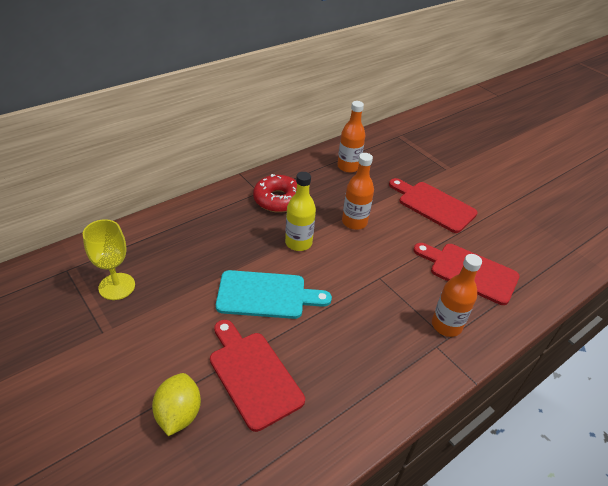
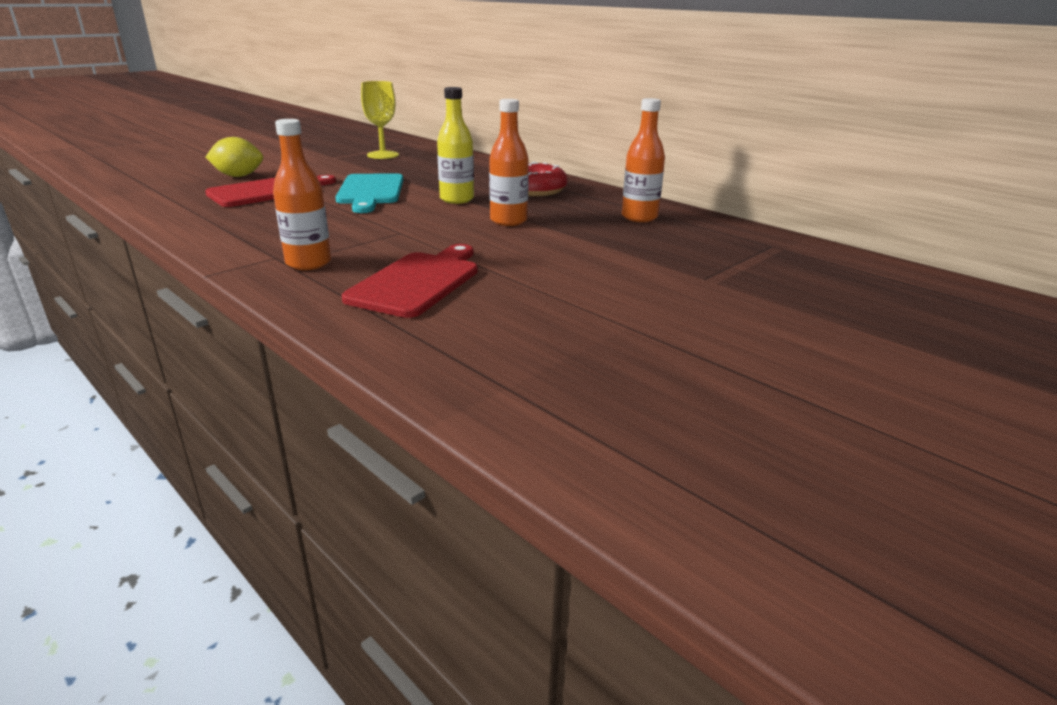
camera: 85 degrees right, 15 degrees down
red cutting board [389,178,478,233] -> none

